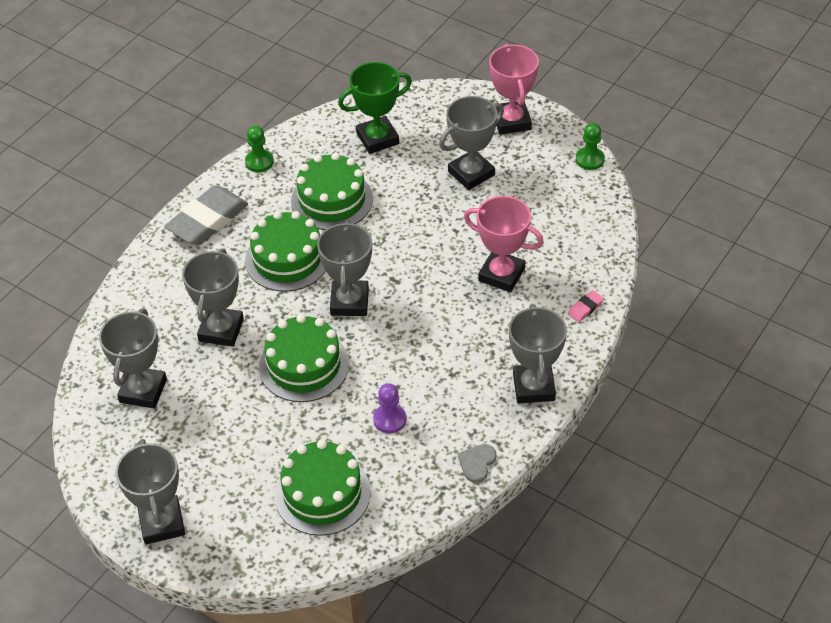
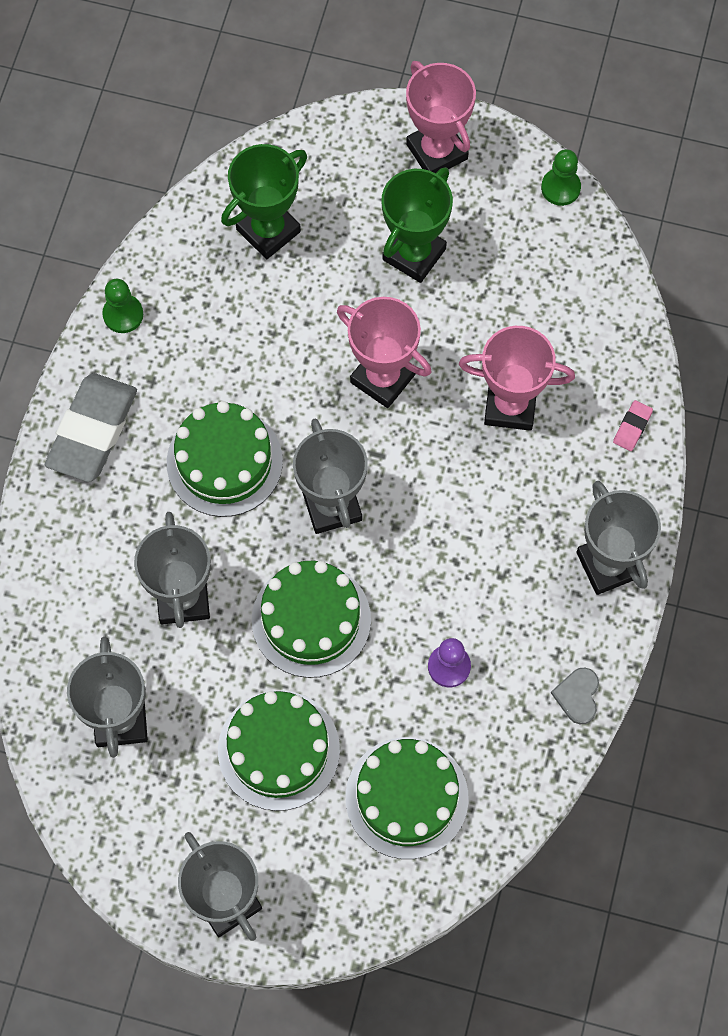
camera: 20 degrees left, 20 degrees up
green cake [291,153,373,230] -> green cake moved to [218,690,340,811]
grey trophy [439,96,504,190] -> green trophy [381,167,453,283]
none -> pink trophy [337,297,431,408]

